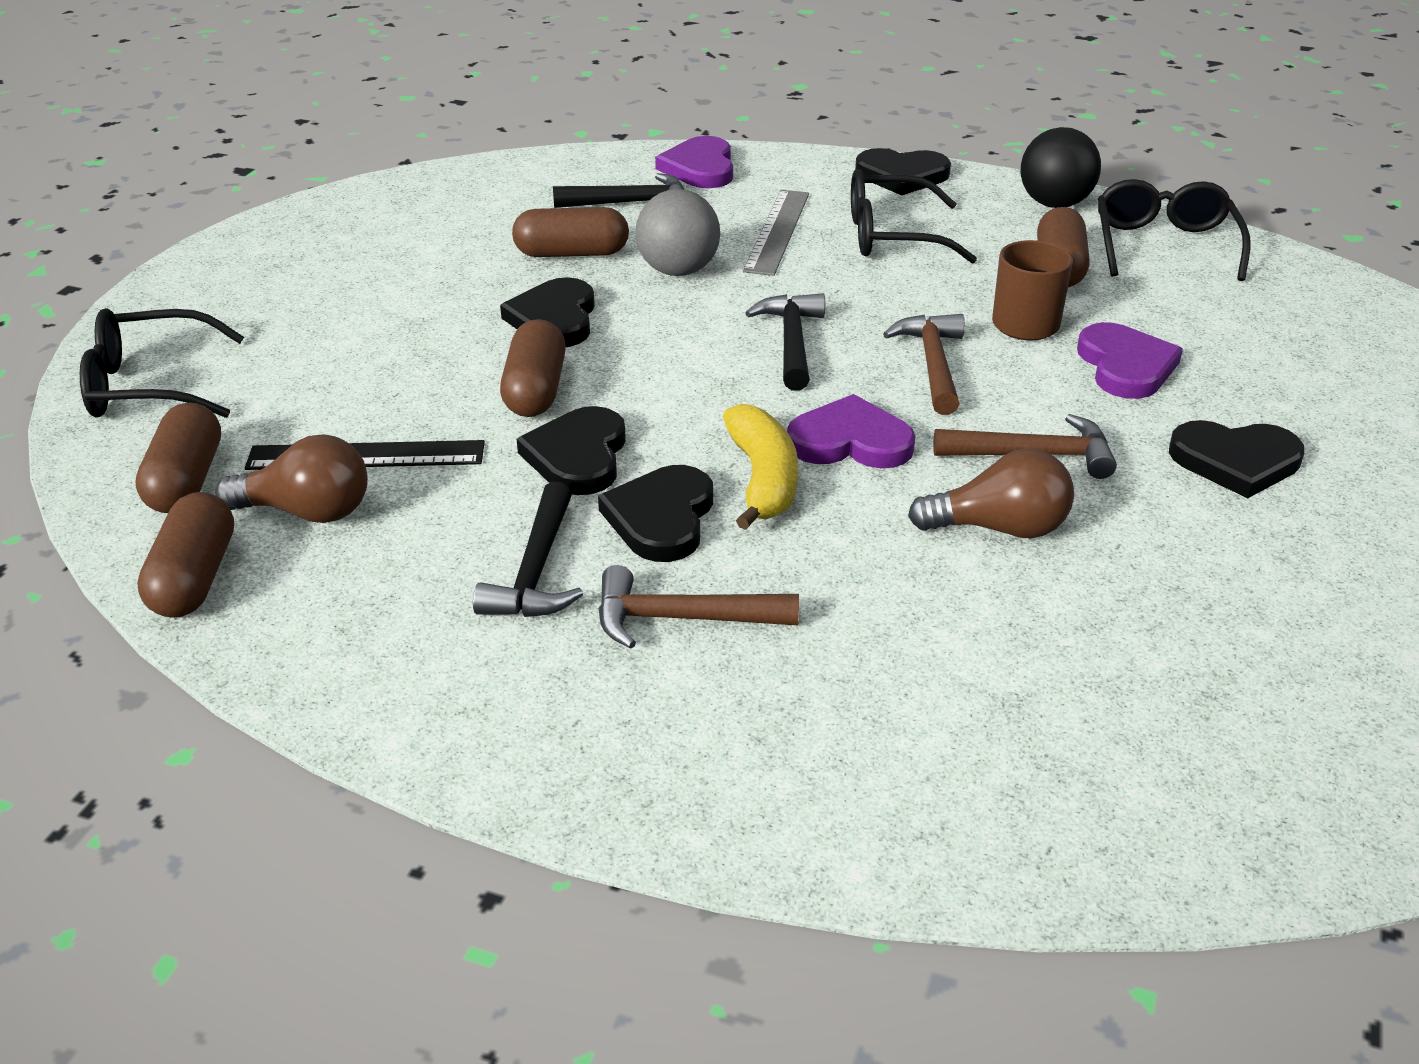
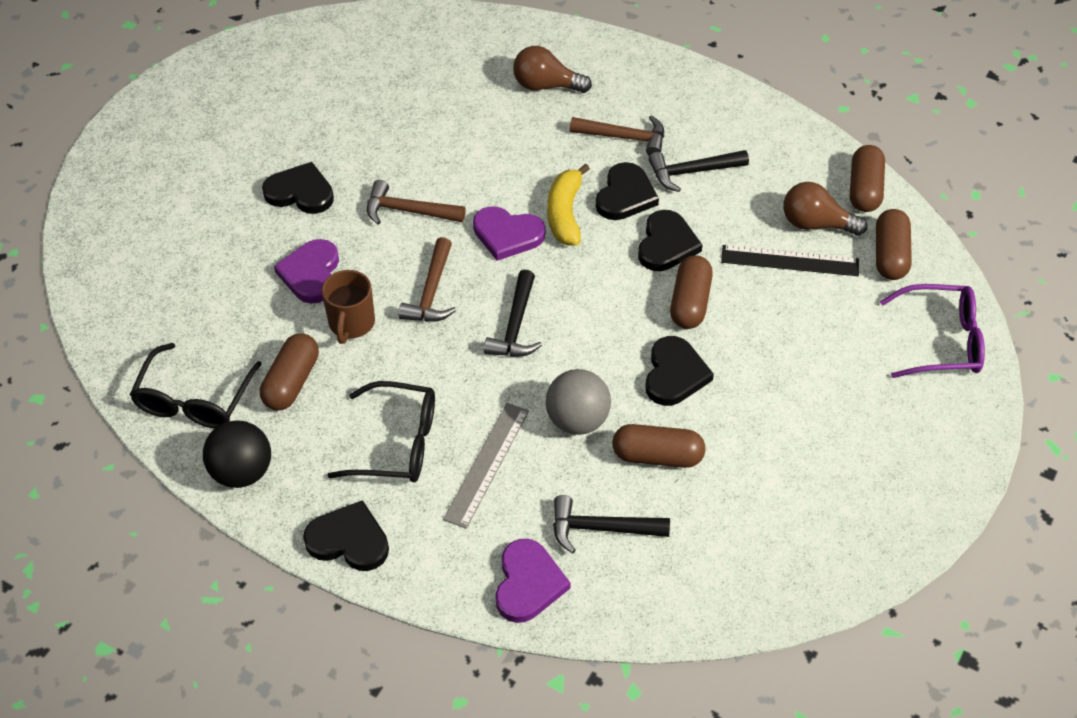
camera: 170 degrees left, 15 degrees up
black glasses [80,308,244,418] -> purple glasses [880,284,985,378]
black hammer [473,482,583,617] -> black hammer turned 120 degrees counterclockwise [648,150,749,192]
brown light bulb [908,448,1074,538] -> brown light bulb moved to [513,46,592,93]

